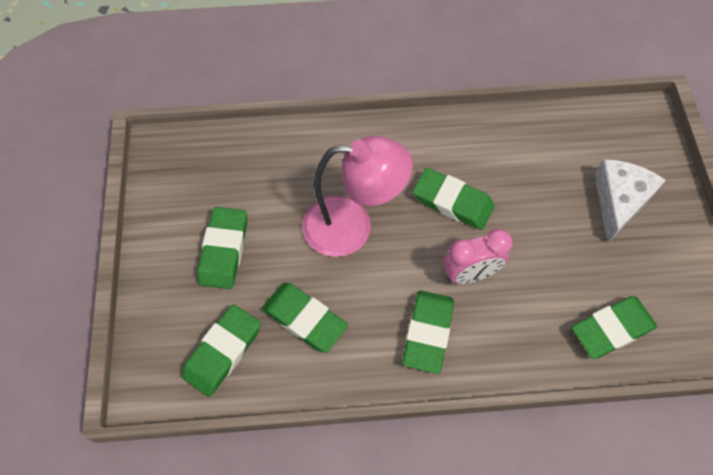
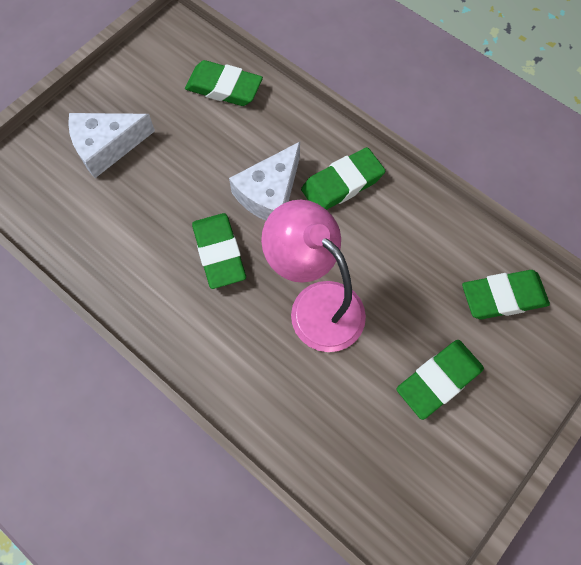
camera: 135 degrees left, 5 degrees up
green eraser [262,283,348,353] -> none
pink clock [443,229,513,284] -> white cheese [229,142,300,221]

